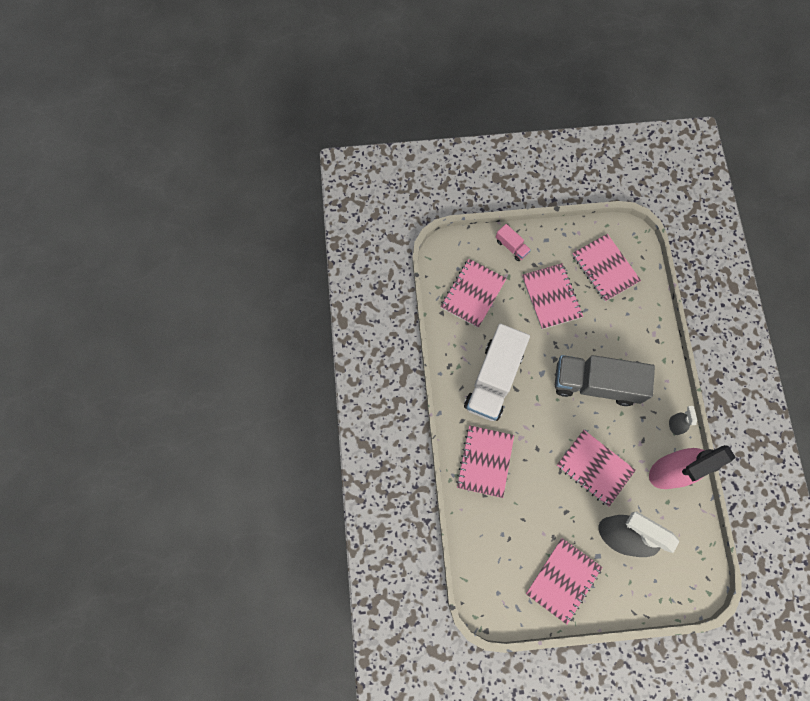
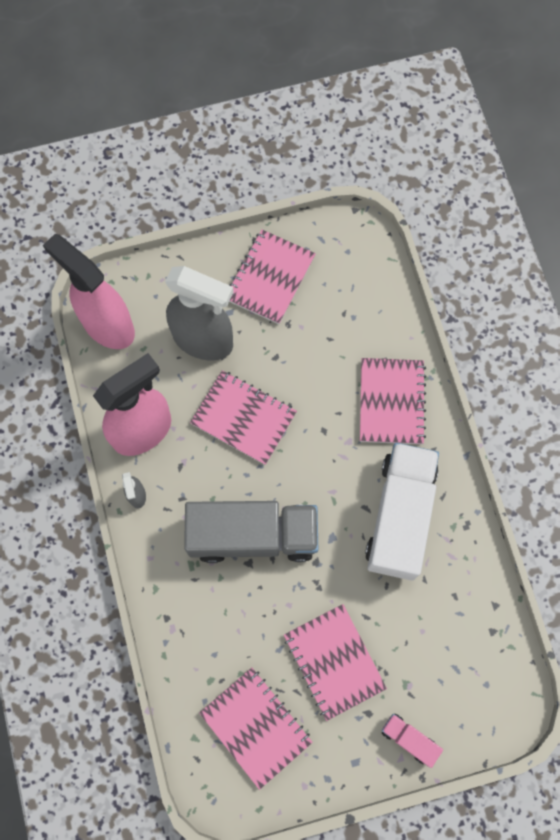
camera: 170 degrees right, 0 degrees up
pink notebook [440,259,507,328] -> none
none -> pink spray bottle [43,234,135,349]

